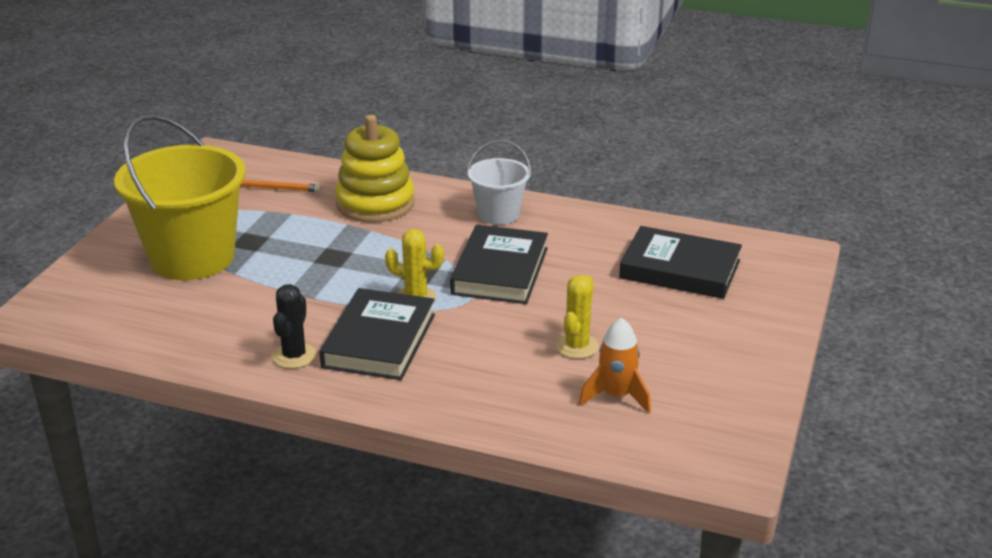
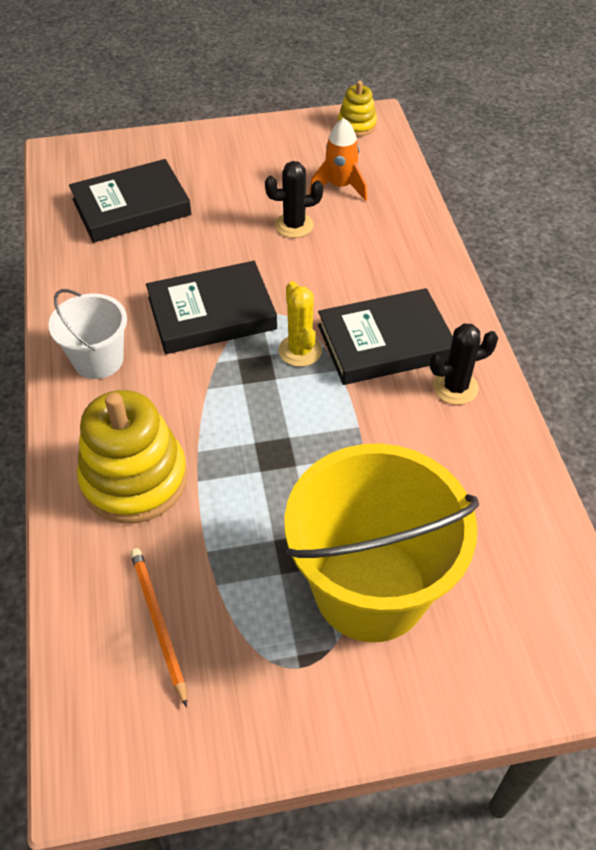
camera: 120 degrees left, 20 degrees up
yellow cactus [556,275,599,359] -> black cactus [265,161,323,238]
black book [619,226,742,299] -> black book turned 75 degrees clockwise [69,159,191,243]
none -> yellow stacking toy [338,81,377,137]

